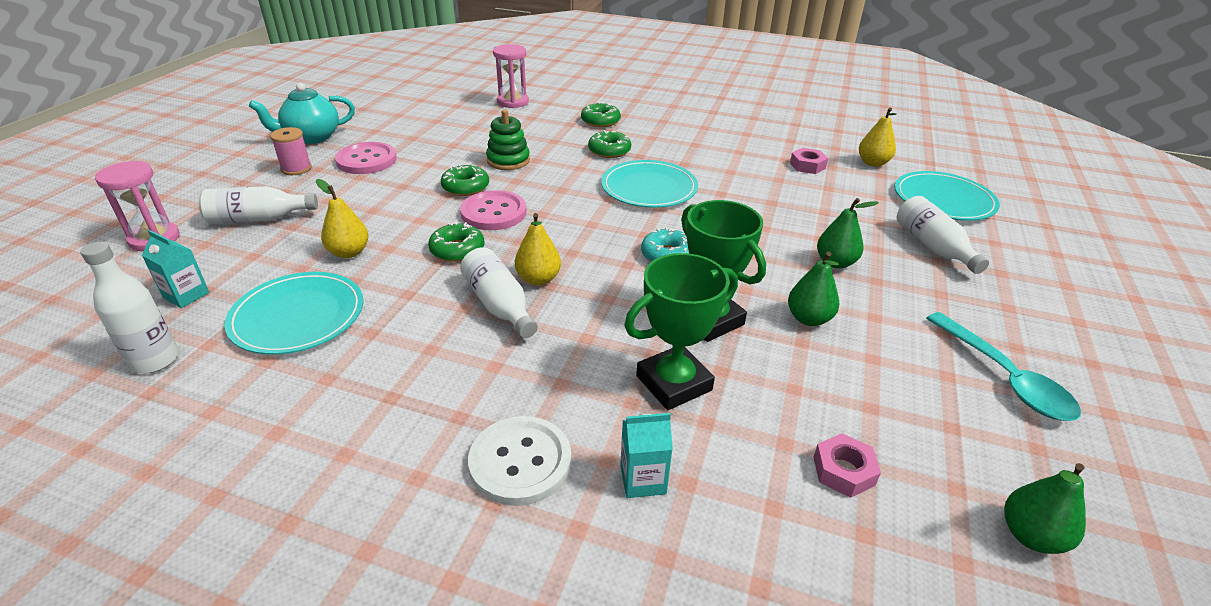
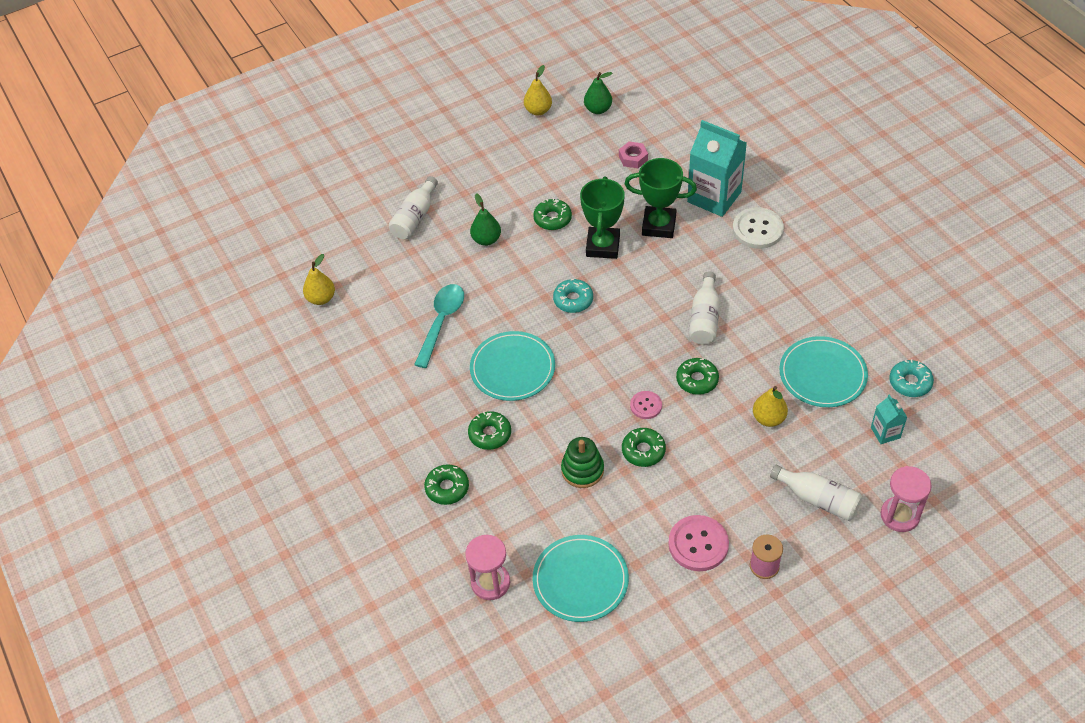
camera: 135 degrees left, 15 degrees up
white bottle [80,242,179,373] -> turquoise donut [889,359,934,397]
turquoise teapot [249,83,355,144] -> none
pink button [460,190,527,230] -> pink button [630,391,662,419], size x0.57
yellow pear [515,213,561,285] -> yellow pear moved to [524,65,552,115]
turquoise carton [620,413,673,498] -> turquoise carton [687,120,747,217], size x2.09
green pear [788,252,839,326] -> green donut [533,198,572,230]
pink nut [790,148,828,174] -> none
turquoise plate [895,171,1000,221] -> turquoise plate moved to [533,535,629,622]
turquoise spoon [926,312,1081,421] -> turquoise spoon moved to [414,284,464,368]

